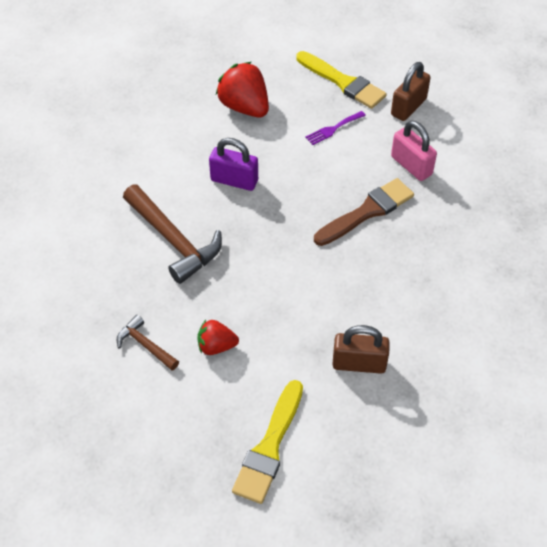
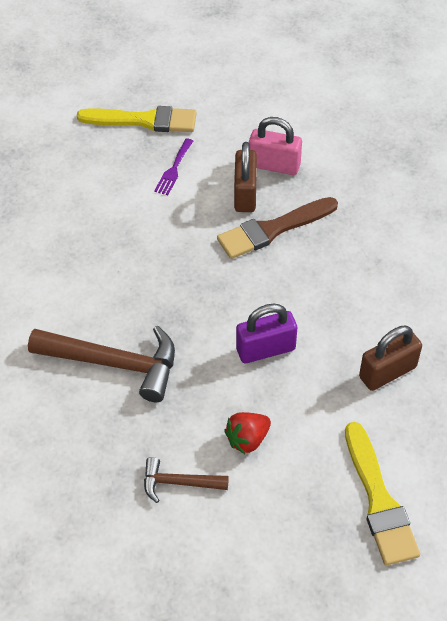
camera: 35 degrees left, 0 degrees up
purple padlock [209,138,258,191] -> purple padlock moved to [236,303,297,363]
red strawberry [216,62,269,117] -> none
brown brush [314,178,414,246] -> brown brush turned 135 degrees counterclockwise [217,197,338,259]
brown padlock [391,62,431,121] -> brown padlock moved to [234,142,257,212]

